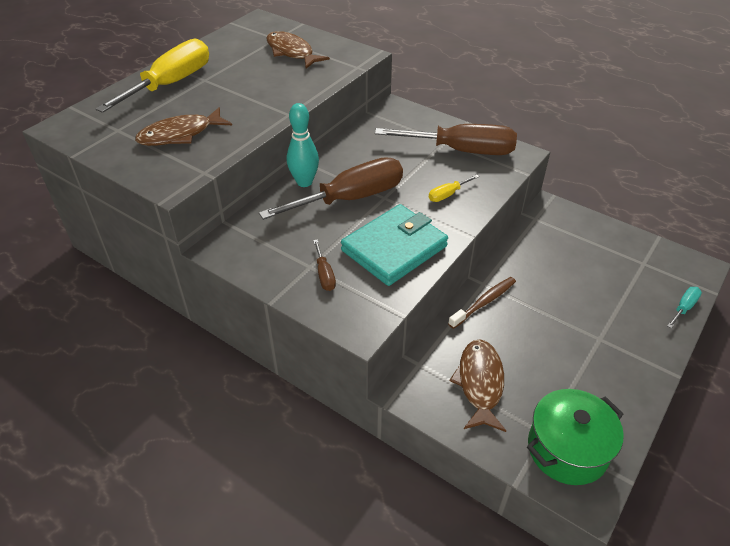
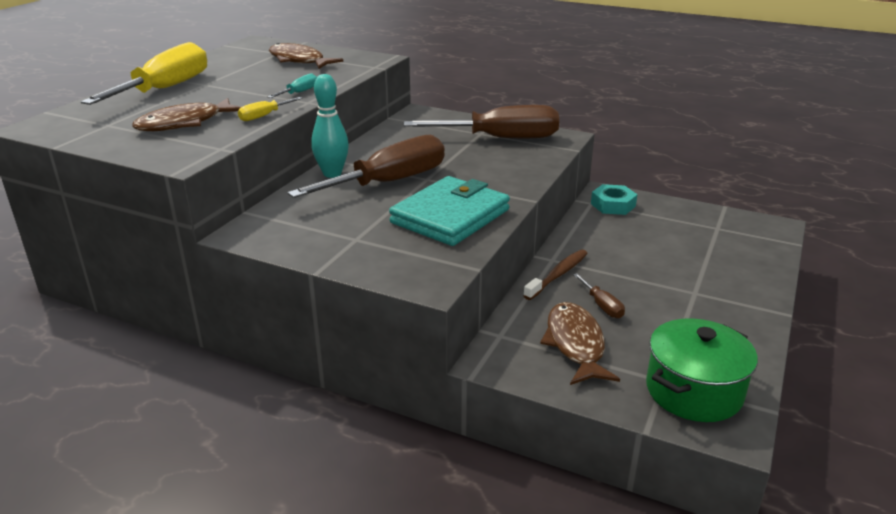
camera: 10 degrees left, 15 degrees down
brown screwdriver [313,240,336,291] -> brown screwdriver moved to [573,273,625,318]
yellow screwdriver [429,174,479,202] -> yellow screwdriver moved to [238,97,302,121]
turquoise screwdriver [667,287,702,328] -> turquoise screwdriver moved to [268,73,317,98]
none -> turquoise nut [591,184,638,215]

